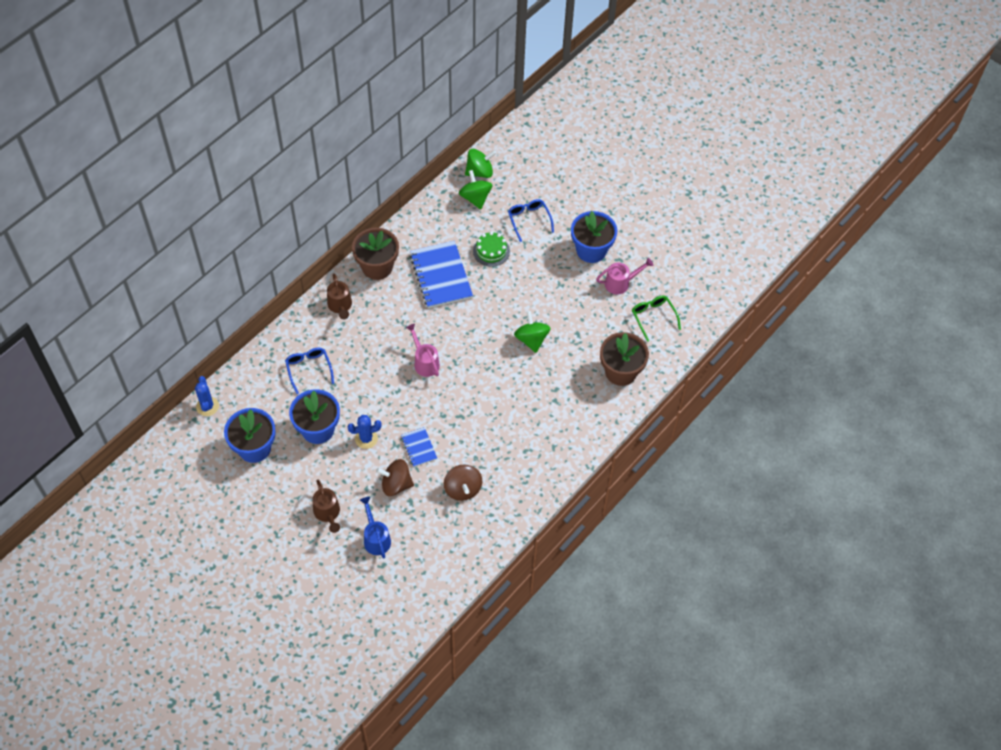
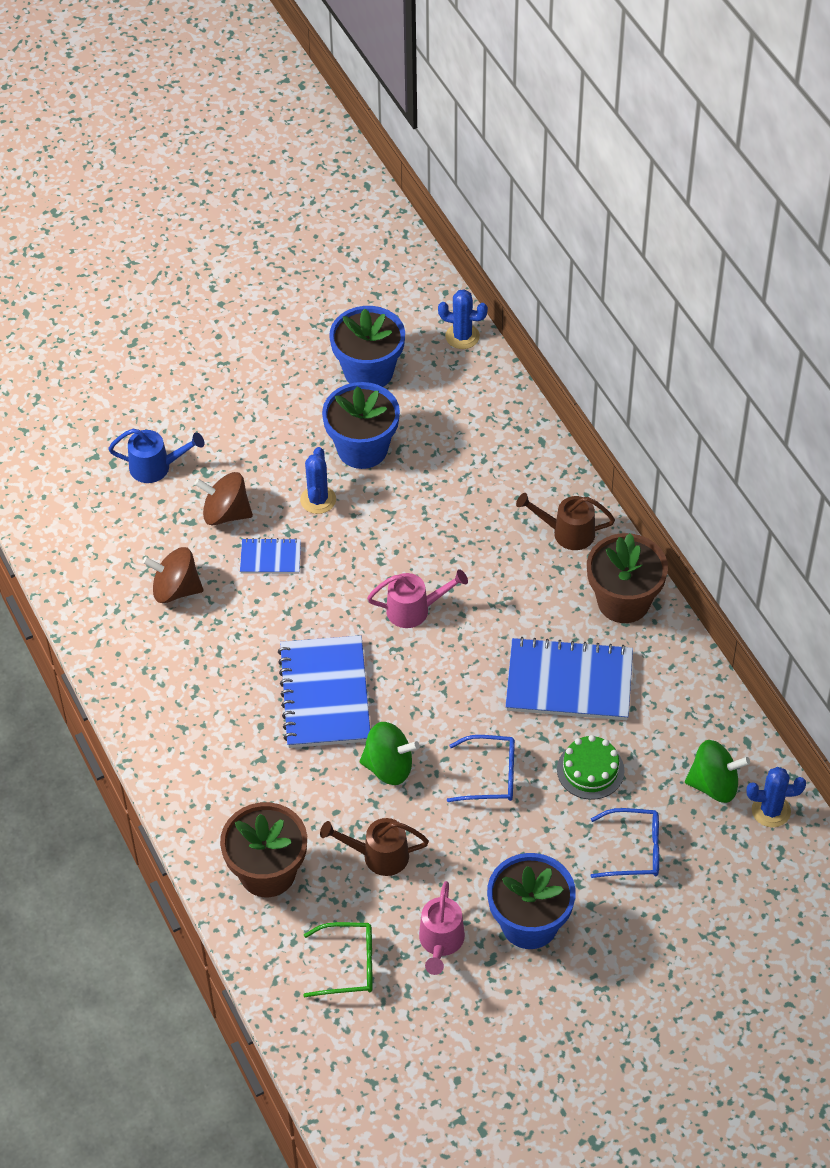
camera: 115 degrees right, 5 degrees down
blue glasses [285,348,334,394] -> blue glasses moved to [447,735,515,802]
brown watering can [312,480,340,533] -> brown watering can moved to [320,818,429,876]
brown spinning top [376,459,414,496] -> brown spinning top turned 105 degrees counterclockwise [194,472,253,525]
green spinning top [465,149,496,178] -> blue cactus [746,767,806,827]
none -> blue notebook [278,635,370,748]

